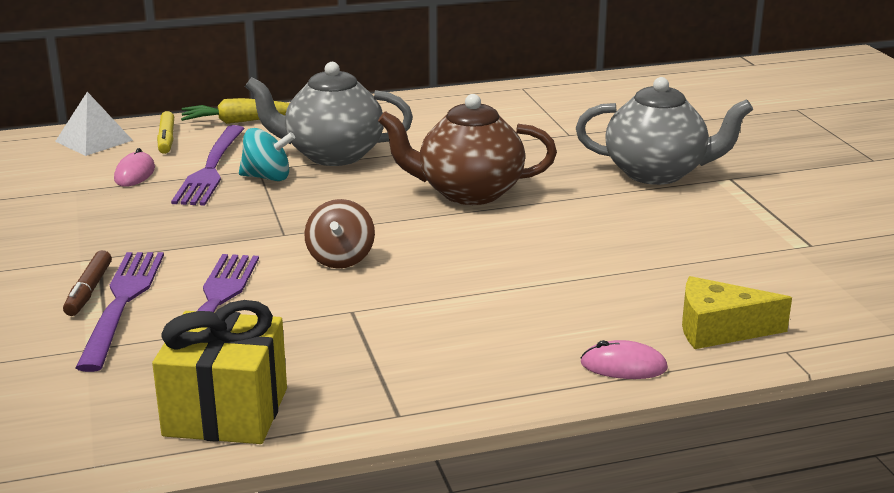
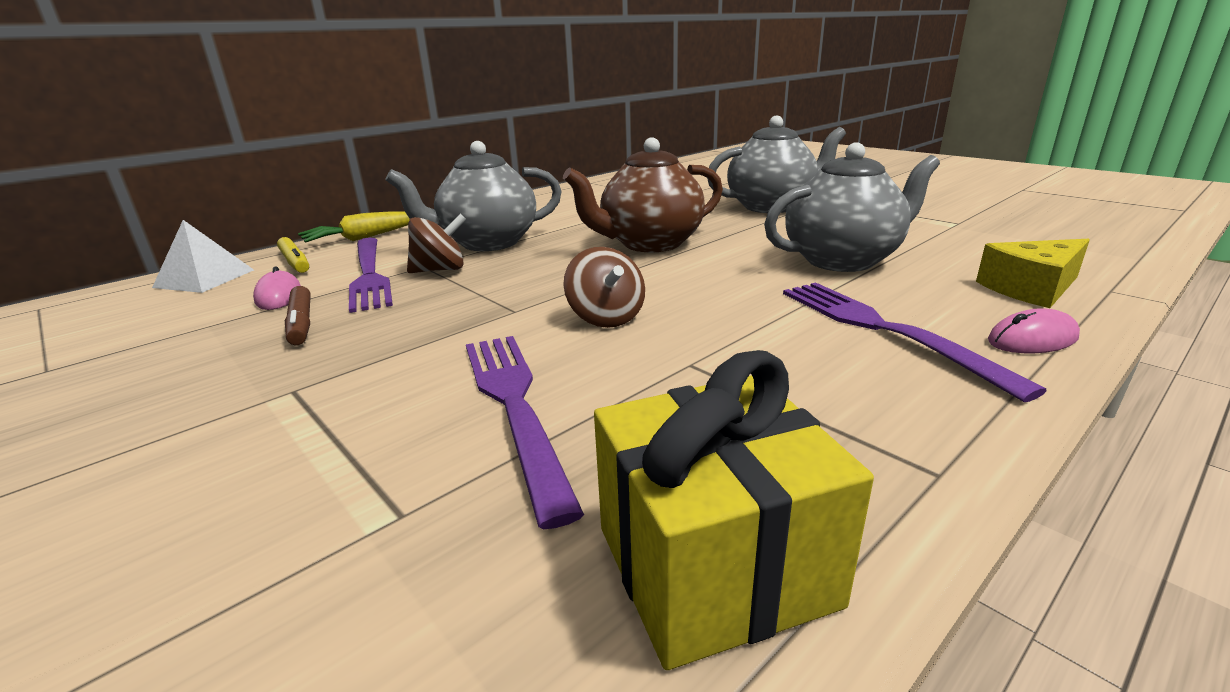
camera: 25 degrees left, 0 degrees up
brown marker [63,250,112,316] -> brown marker moved to [285,286,311,345]
purple fork [75,252,164,372] -> purple fork moved to [783,282,1047,402]
turquoise spinning top [239,128,295,181] -> brown spinning top [407,214,466,273]
none -> grey teapot [764,142,940,272]

